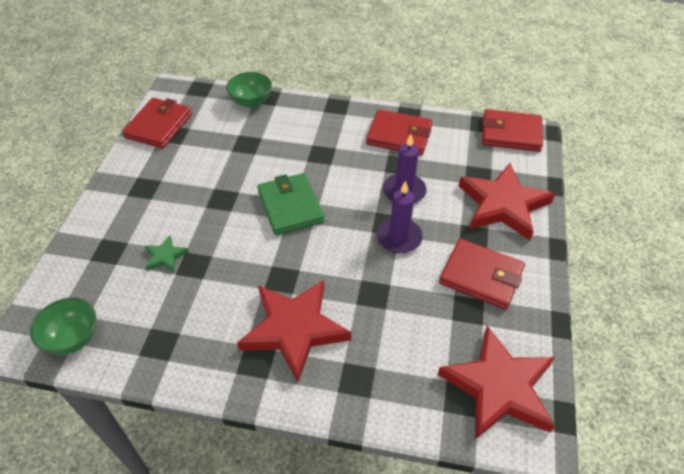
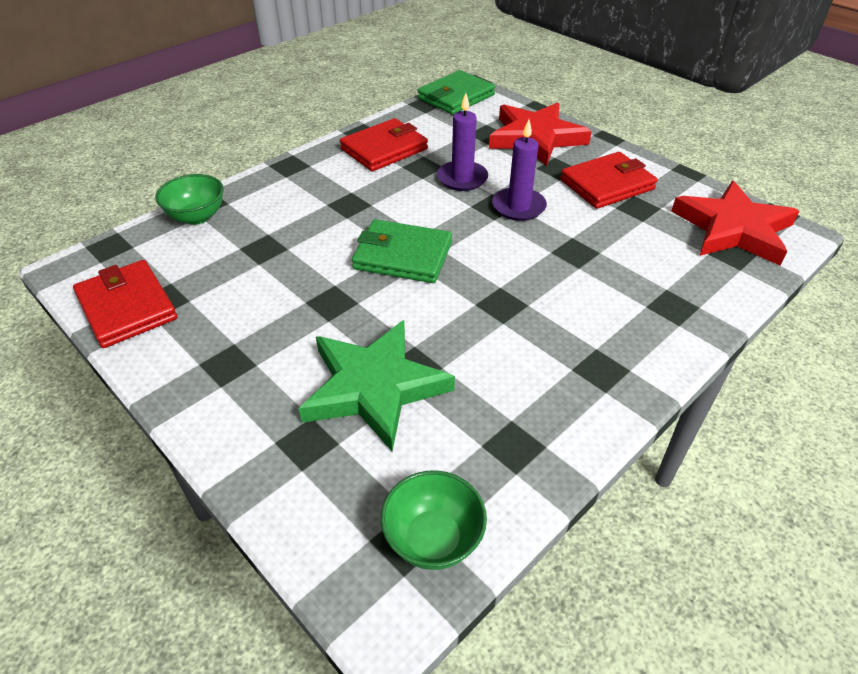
camera: 55 degrees left, 5 degrees down
green star [145,235,189,273] -> green star [299,320,455,451], size x2.26
red star [237,280,351,382] -> none
red wallet [482,109,543,152] -> green wallet [417,70,495,115]

